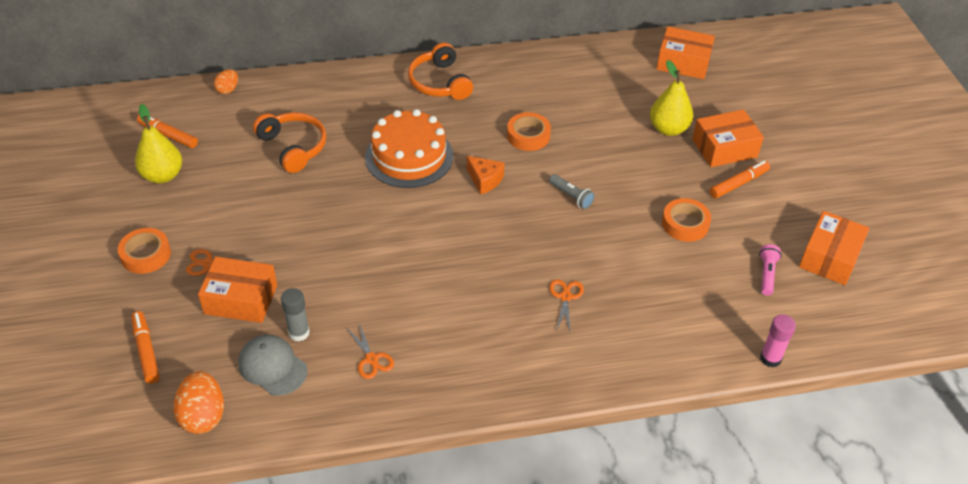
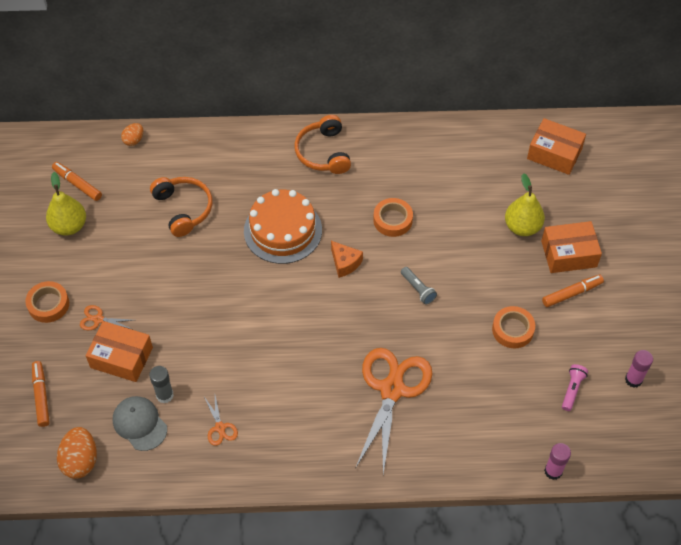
camera: 10 degrees right, 10 degrees up
orange scissors [549,279,584,331] -> orange scissors [355,348,432,474], size x2.38
orange box [799,211,870,285] -> pink glue stick [625,350,653,388]

